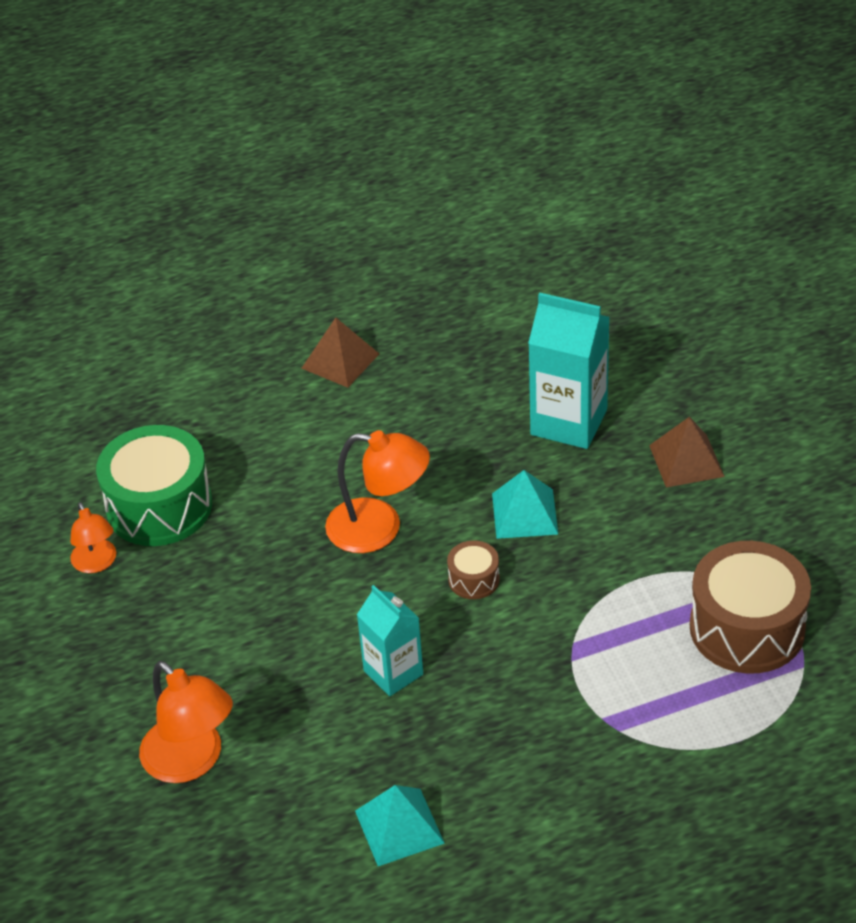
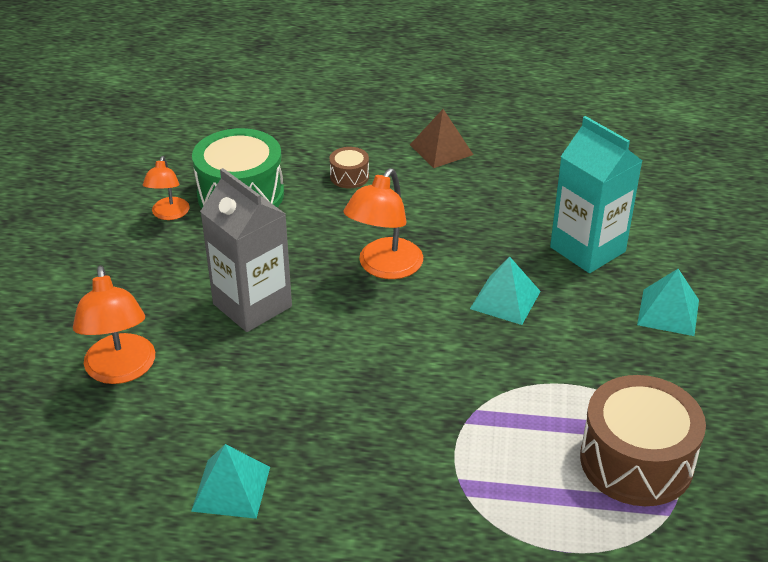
camera: 25 degrees right, 5 degrees down
orange lamp [325,430,430,553] -> orange lamp turned 75 degrees clockwise [343,168,423,279]
turquoise carton [357,585,423,696] -> none
brown drum [447,540,500,599] -> brown drum moved to [329,147,369,188]
brown pyramid [649,417,725,488] -> turquoise pyramid [637,269,699,336]
none -> grey carton [200,168,292,332]

